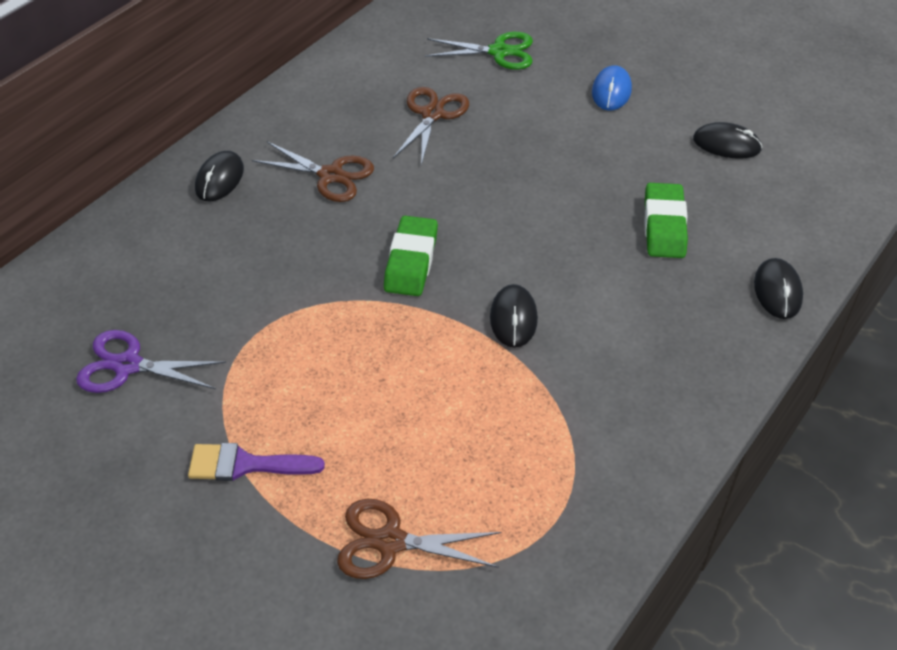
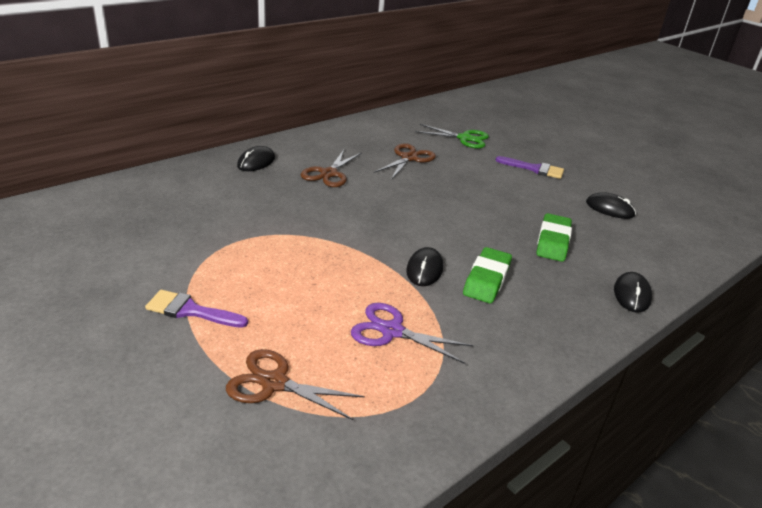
camera: 10 degrees right, 15 degrees down
purple scissors [76,330,226,393] -> purple scissors moved to [351,303,473,364]
brown scissors [252,141,374,202] -> brown scissors turned 75 degrees clockwise [301,150,362,187]
green eraser [384,216,438,296] -> green eraser moved to [463,247,512,303]
blue mouse [592,65,632,110] -> purple brush [495,156,564,179]

